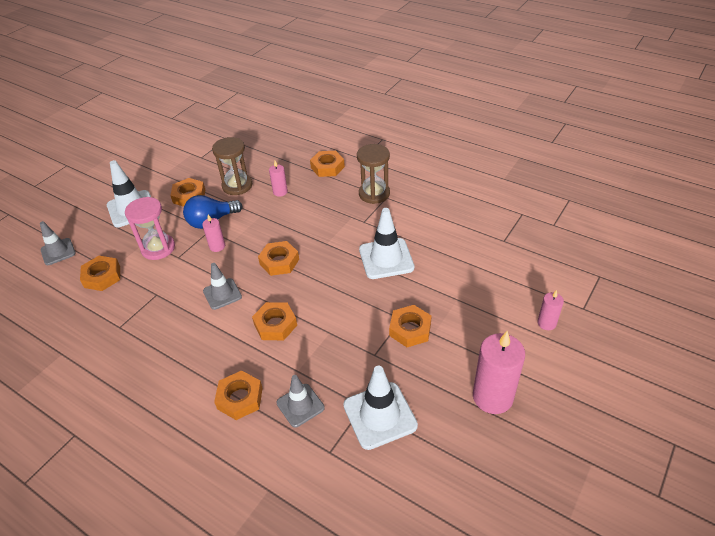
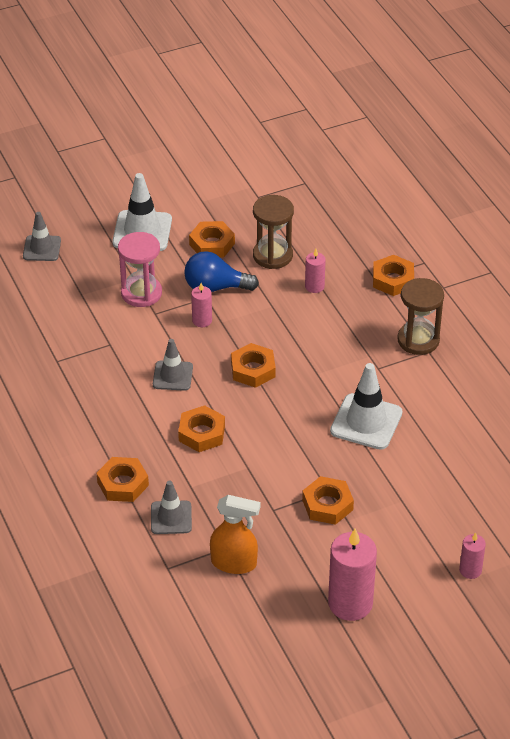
camera: 30 degrees right, 0 degrees up
orange nut [80,256,120,291] -> none
white traffic cone [343,366,418,450] -> orange spray bottle [210,495,260,574]

